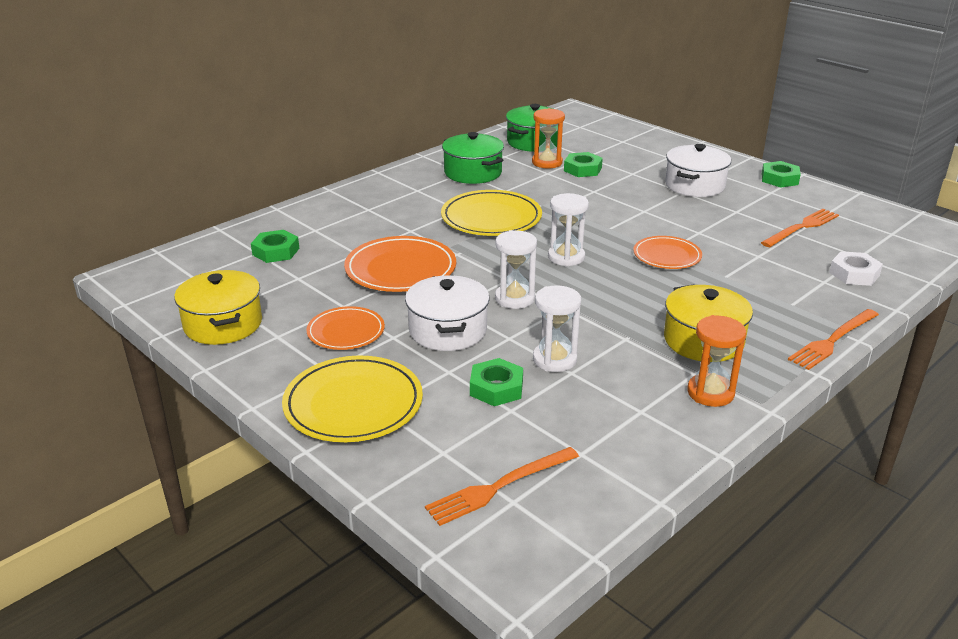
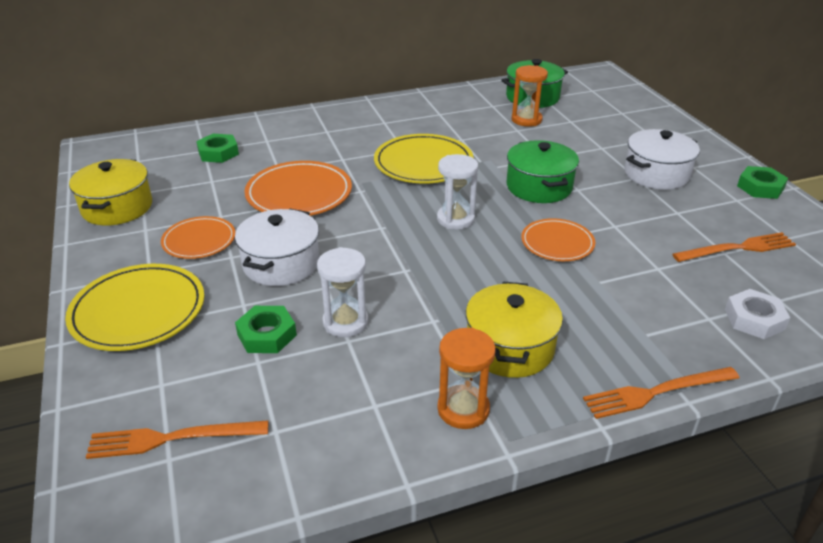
camera: 25 degrees right, 5 degrees up
green pot [442,132,504,184] -> green pot moved to [507,140,579,203]
white hourglass [495,230,537,309] -> none
green nut [564,152,603,177] -> none

